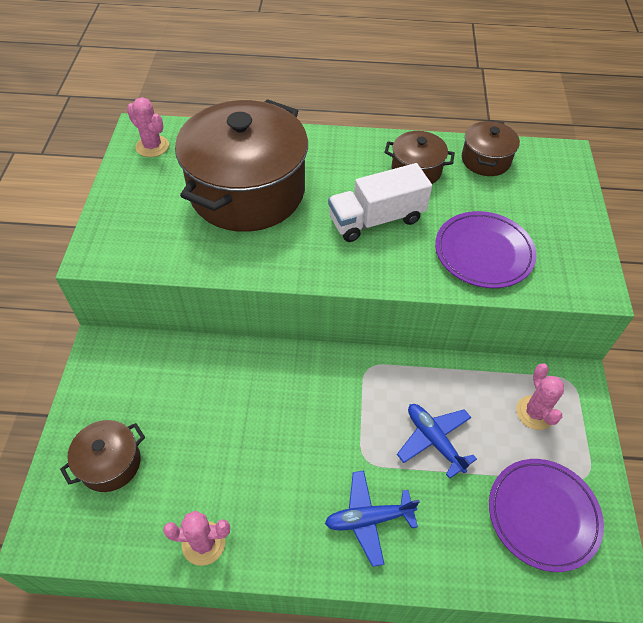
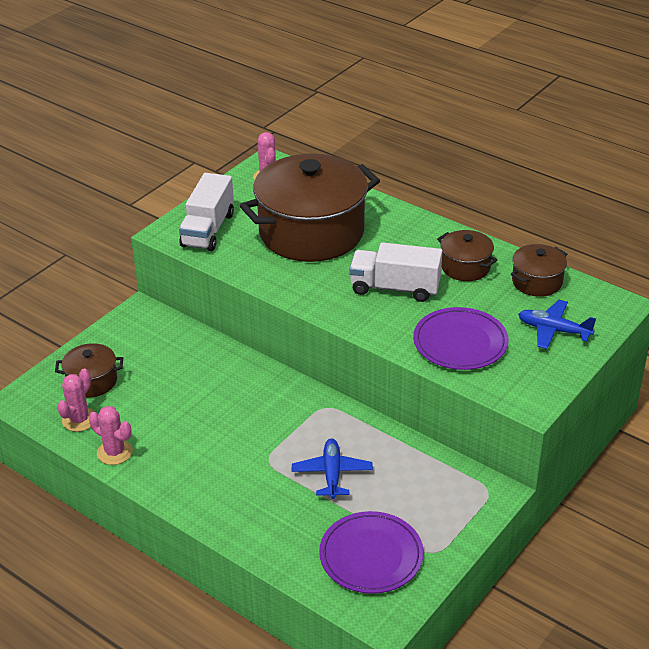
camera: 35 degrees right, 15 degrees down
blue plane [325,470,420,567] -> blue plane moved to [518,300,596,349]
pink cactus [516,363,564,430] -> pink cactus moved to [57,368,95,432]
none -> white truck [179,173,234,251]

